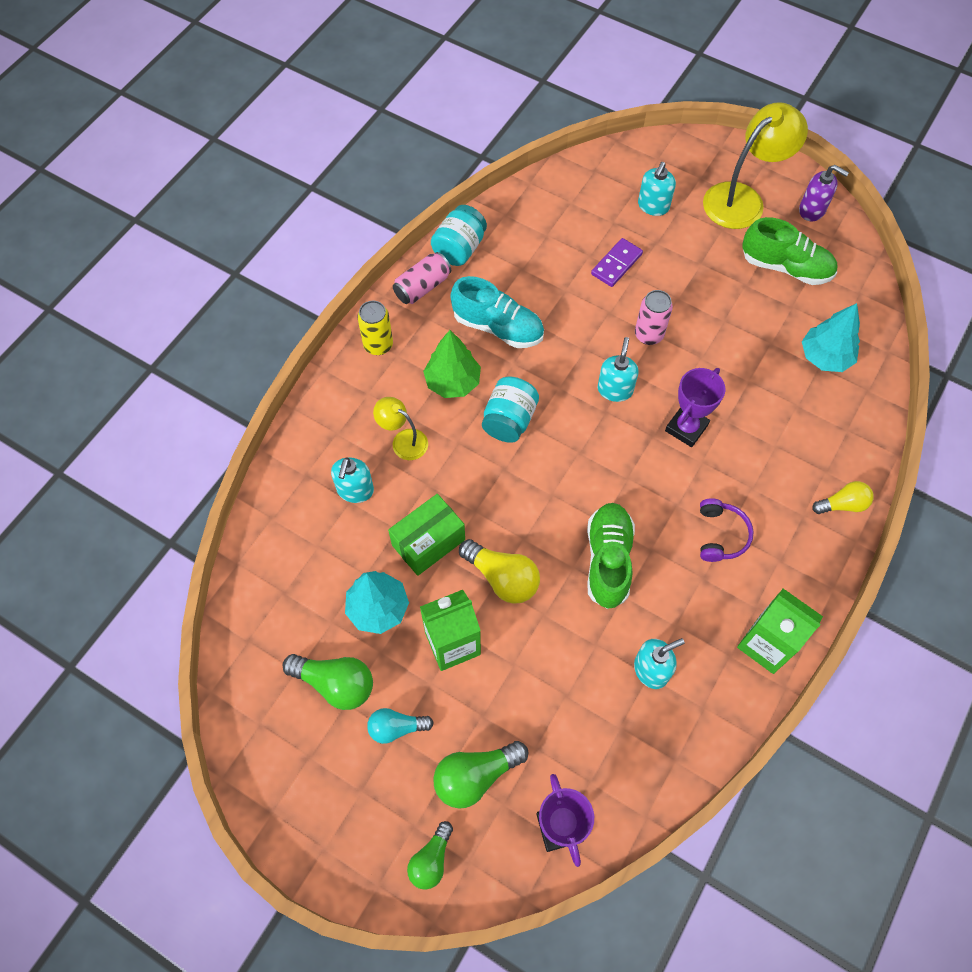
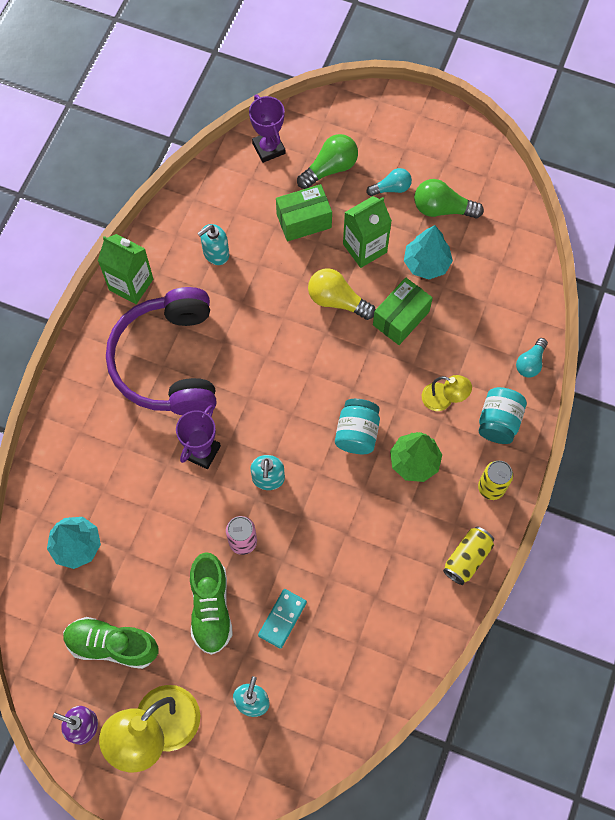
camera: 170 degrees right, 5 degrees up
turquoise soap dispenser [331,457,374,503] -> none
pink can [393,252,451,304] -> yellow can [443,527,494,585]
green light bulb [407,821,453,890] -> none
turquoise jar [431,205,487,266] -> turquoise jar moved to [479,387,527,444]
turquoise shoe [450,276,544,348] -> none
green shoe [587,503,635,609] -> green shoe moved to [190,552,232,655]
purple domino [591,238,643,287] -> turquoise domino [258,589,307,649]
purple headphones [700,498,754,562] -> purple headphones [106,287,216,415], size x2.47
yellow light bulb [812,481,874,514] -> none
none -> green box [276,184,332,242]
none -> turquoise light bulb [516,338,548,378]

